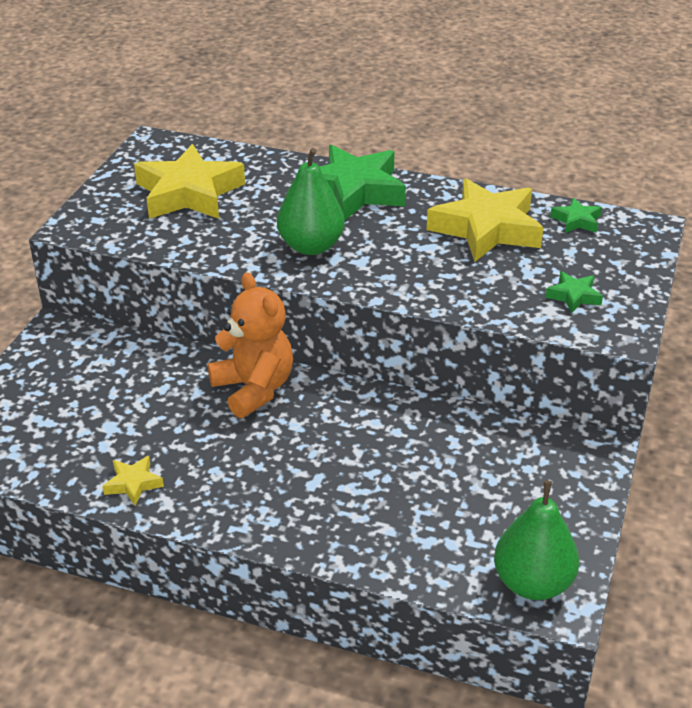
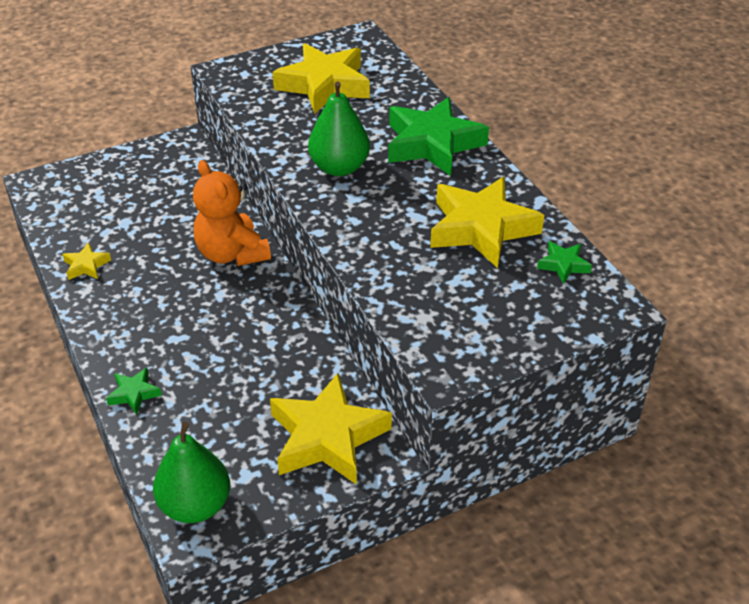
camera: 45 degrees right, 5 degrees up
orange teddy bear [208,272,293,418] -> orange teddy bear turned 135 degrees clockwise [193,160,271,266]
green star [545,271,603,313] -> green star moved to [106,368,162,415]
none -> yellow star [270,373,392,485]

